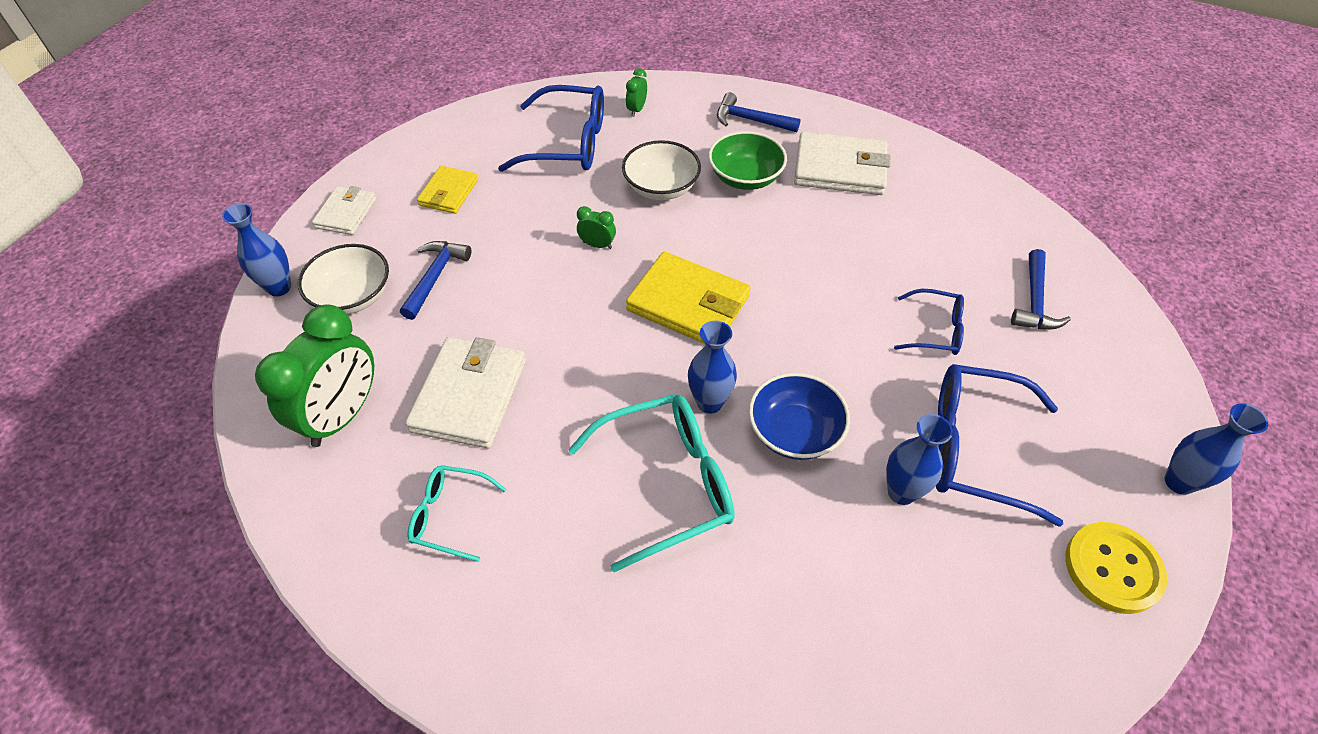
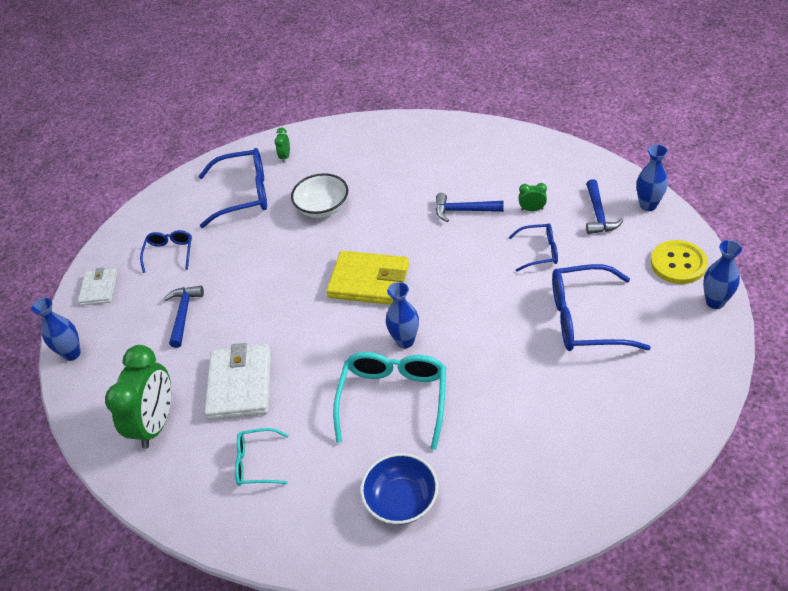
camera: 10 degrees left, 5 degrees down
white bowl [298,244,389,314] -> none
yellow wallet [417,166,478,214] -> blue glasses [140,230,192,273]
turquoise glasses [568,394,734,572] -> turquoise glasses turned 45 degrees counterclockwise [333,352,446,450]
green clock [577,206,616,249] -> green clock moved to [519,183,547,211]
green bowl [709,131,787,190] -> none
blue hammer [717,92,801,132] -> blue hammer moved to [436,193,503,222]
blue bowl [749,373,850,460] -> blue bowl moved to [360,453,438,525]
white wallet [794,132,891,195] -> none
blue vase [886,414,953,505] -> blue vase moved to [636,145,668,211]
yellow button [1065,522,1167,614] -> yellow button moved to [651,240,708,284]

